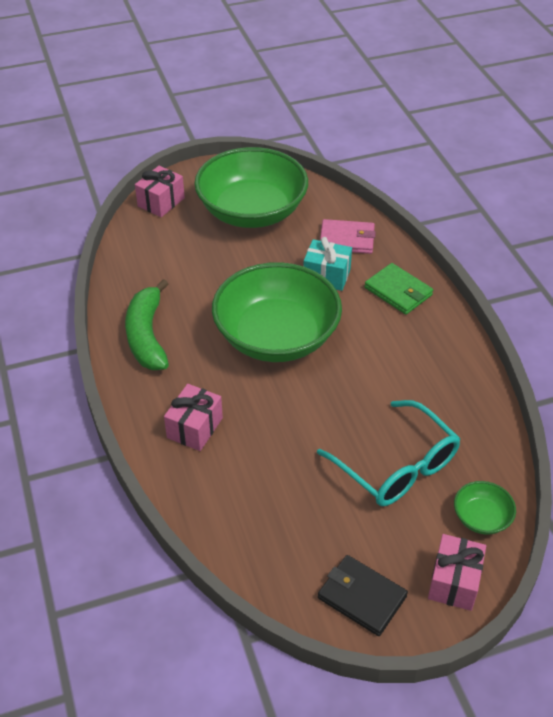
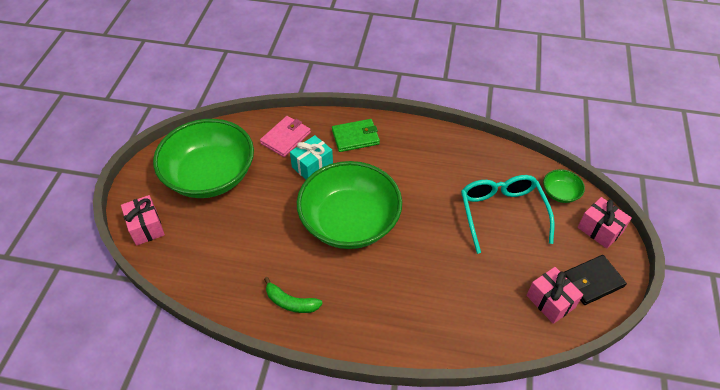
camera: 60 degrees left, 5 degrees up
green banana [125,279,169,370] -> green banana [264,277,323,313], size x0.62
pink gift [164,384,223,451] -> pink gift moved to [526,267,583,324]
turquoise glasses [317,400,460,506] -> turquoise glasses turned 90 degrees counterclockwise [461,175,555,254]

